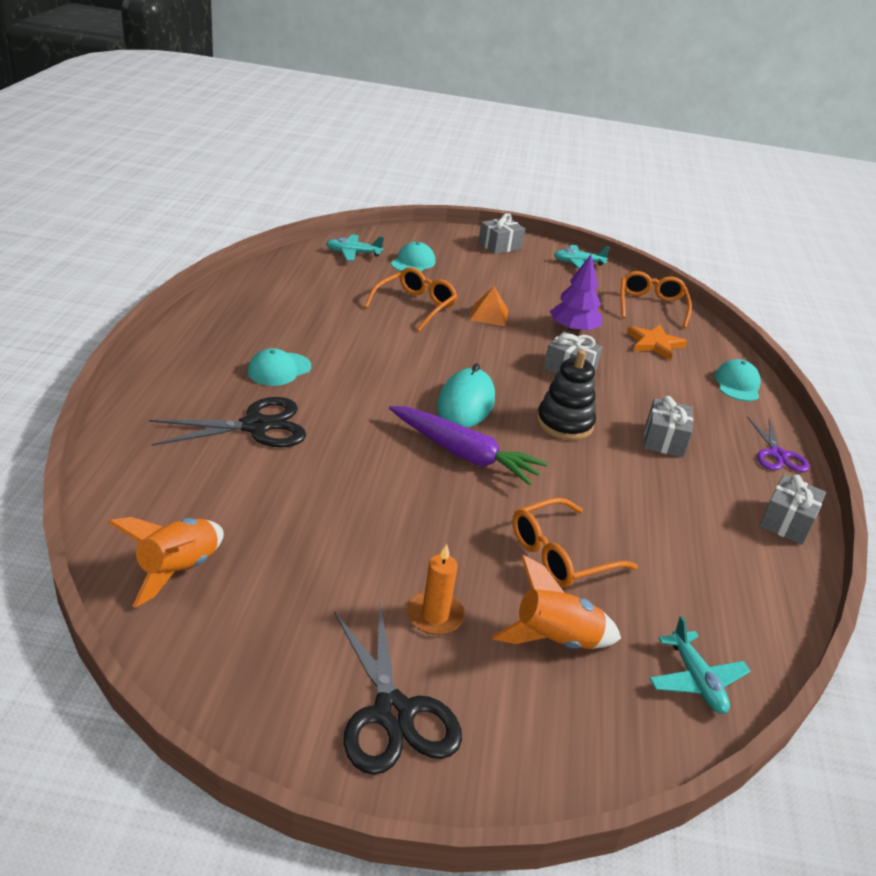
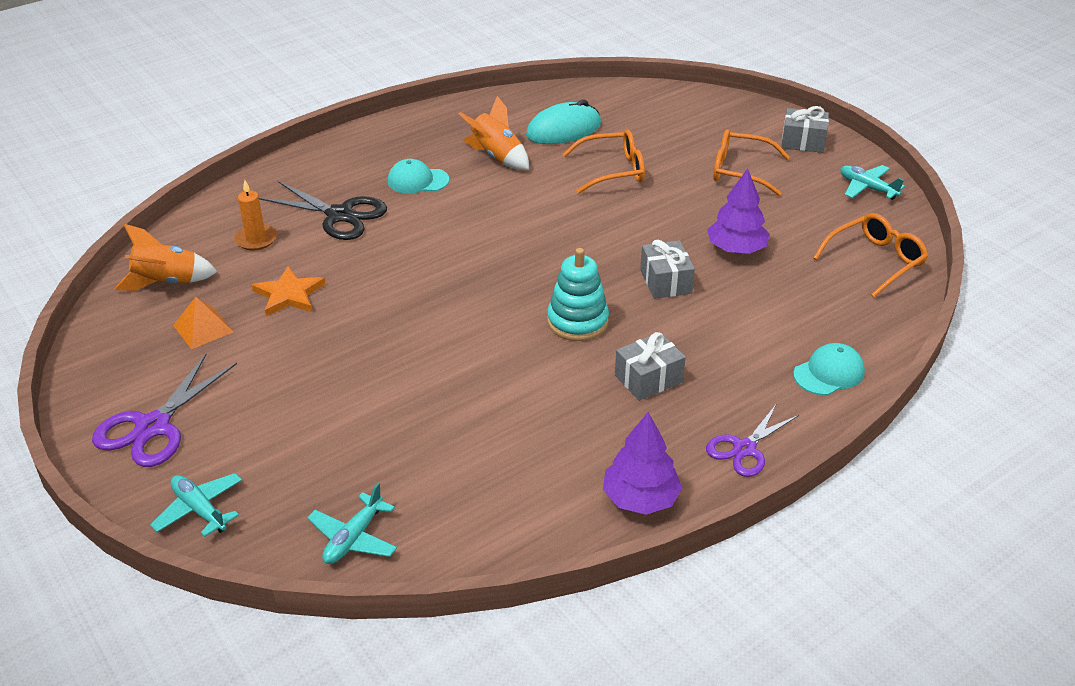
camera: 50 degrees right, 5 degrees up
turquoise plane [326,234,384,261] -> turquoise plane moved to [150,473,242,537]
black scissors [334,604,462,775] -> purple scissors [92,354,237,467]
purple carrot [389,406,548,485] -> none
turquoise cap [391,242,435,272] -> none
orange candle [407,544,465,635] -> orange candle moved to [234,180,277,250]
turquoise mouse [437,363,495,428] -> turquoise mouse moved to [526,100,601,144]
orange pyramid [470,286,508,326] -> orange pyramid moved to [173,297,233,349]
orange rocket [492,555,621,649] -> orange rocket moved to [459,96,529,170]
orange glasses [513,498,638,587] -> orange glasses moved to [713,129,790,196]
black stacking toy [536,350,596,440] -> turquoise stacking toy [547,248,609,341]
orange star [627,325,687,360] -> orange star moved to [252,266,325,316]
grey gift [759,474,826,545] -> purple tree [603,412,682,515]

